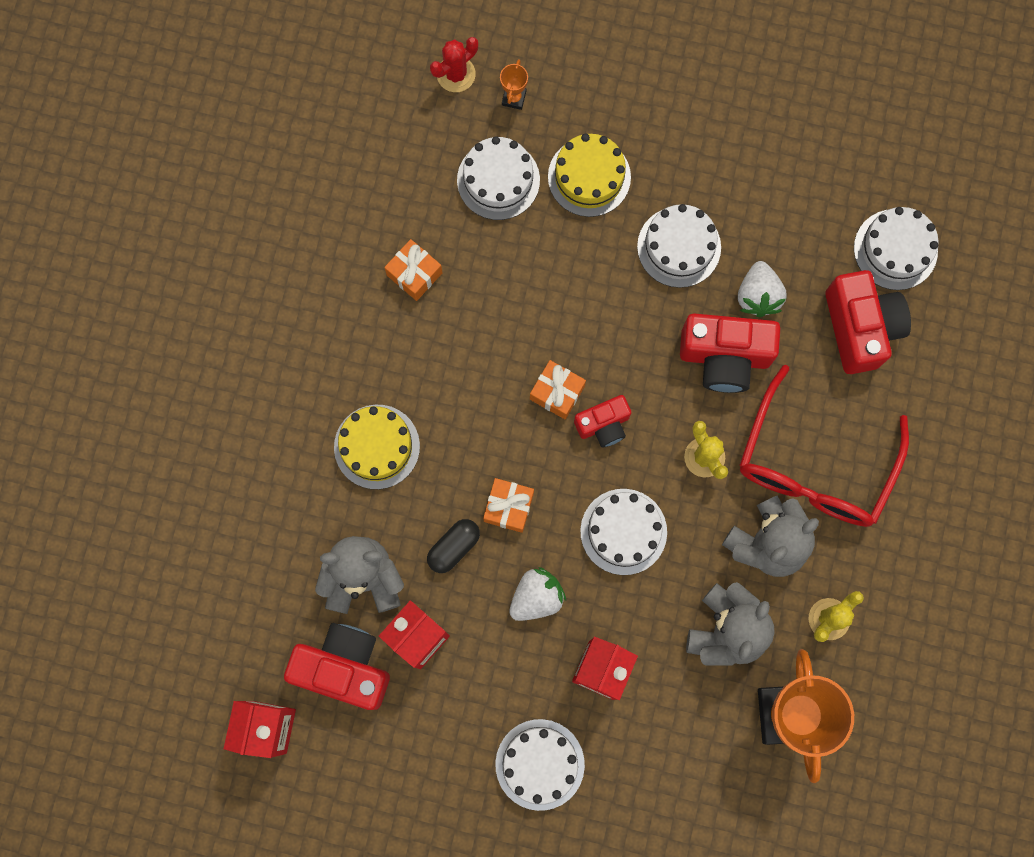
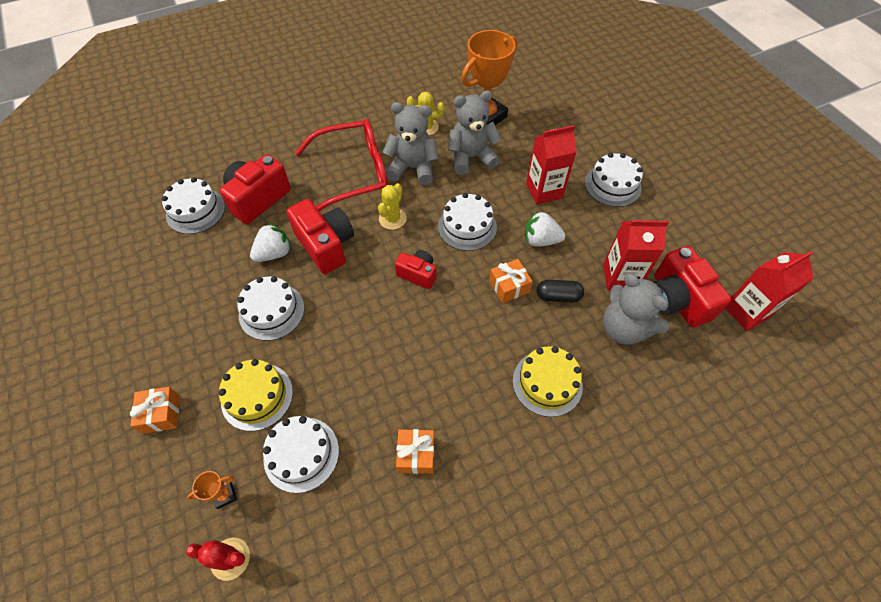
camera: 130 degrees left, 20 degrees down
orange gift [530,360,586,419] -> orange gift moved to [130,387,180,434]

